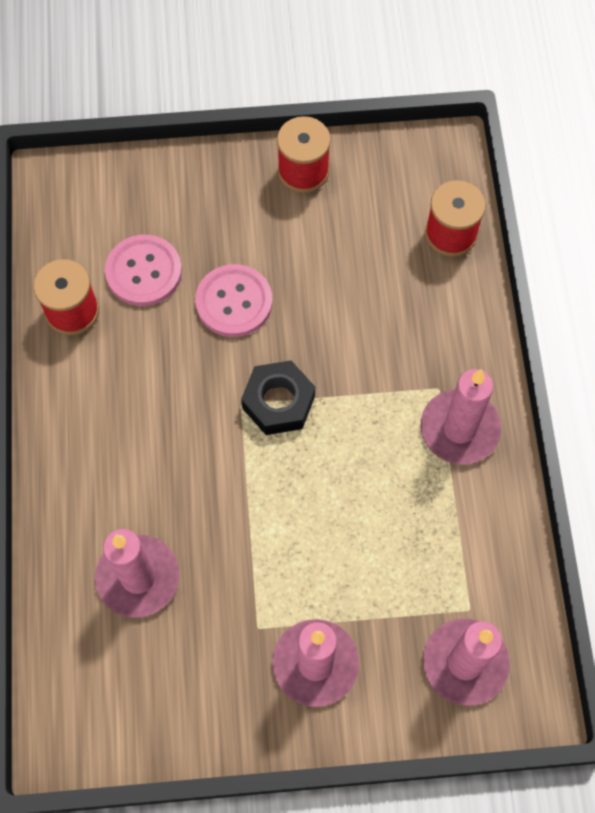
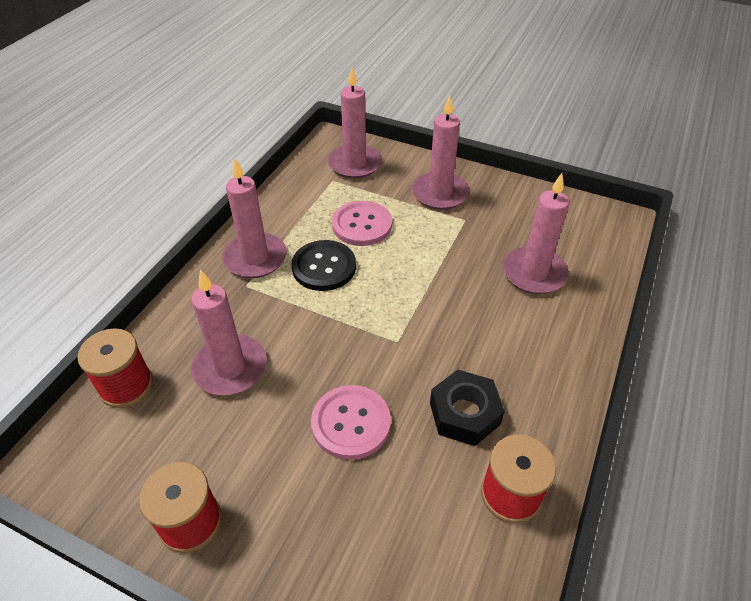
camera: 150 degrees left, 20 degrees down
pink button [105,235,182,306] -> pink button moved to [332,201,392,246]
black nut [241,360,315,435] -> black nut moved to [430,370,505,446]
none -> pink candle [191,270,267,395]
none -> black button [291,240,356,291]

